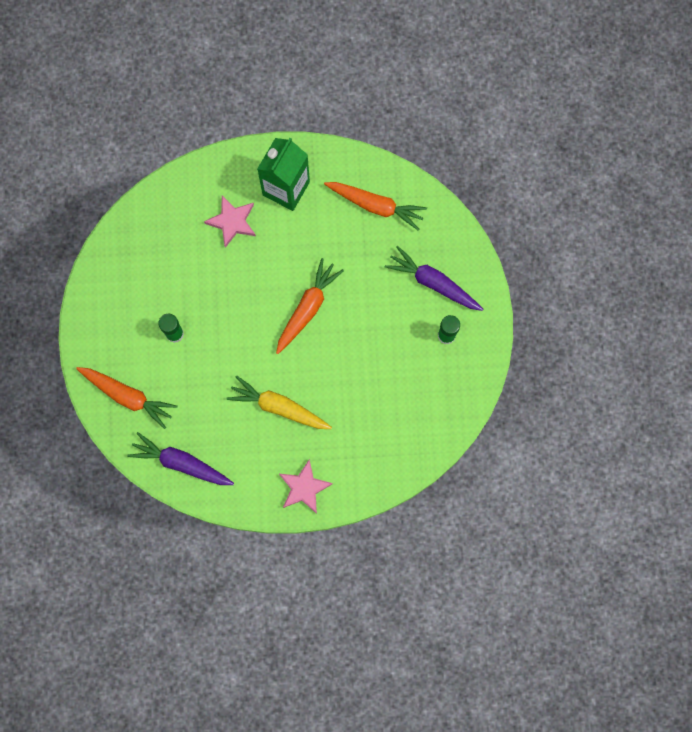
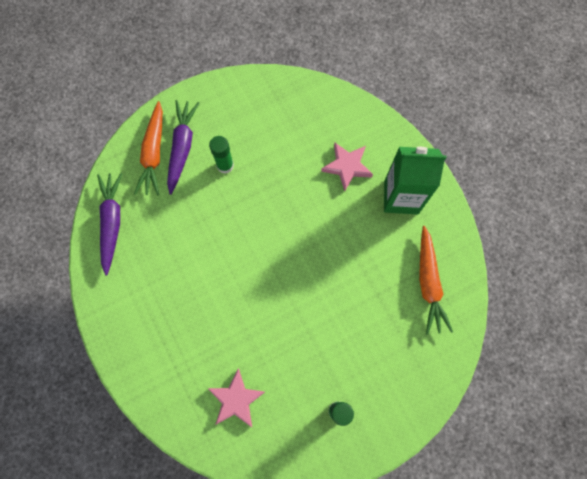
camera: 65 degrees right, 5 degrees down
yellow carrot [226,375,332,429] -> none
orange carrot [276,258,344,354] -> none
pink star [279,459,333,514] -> pink star moved to [207,369,265,427]
purple carrot [385,246,483,311] -> purple carrot moved to [167,100,199,195]

